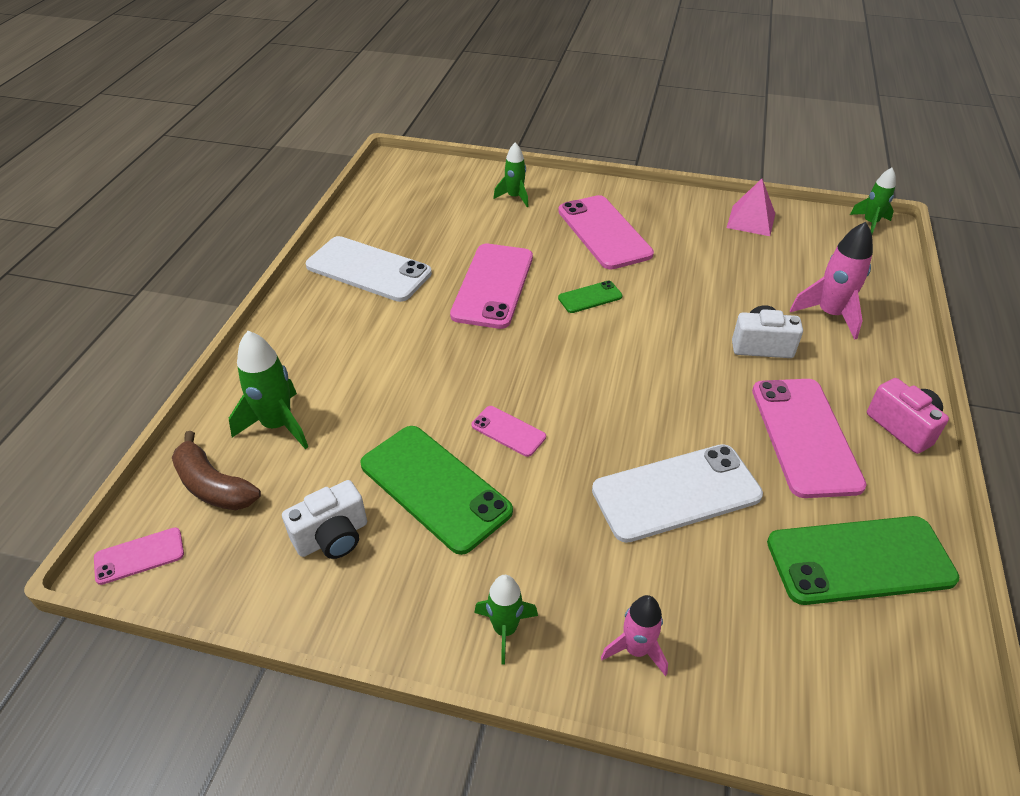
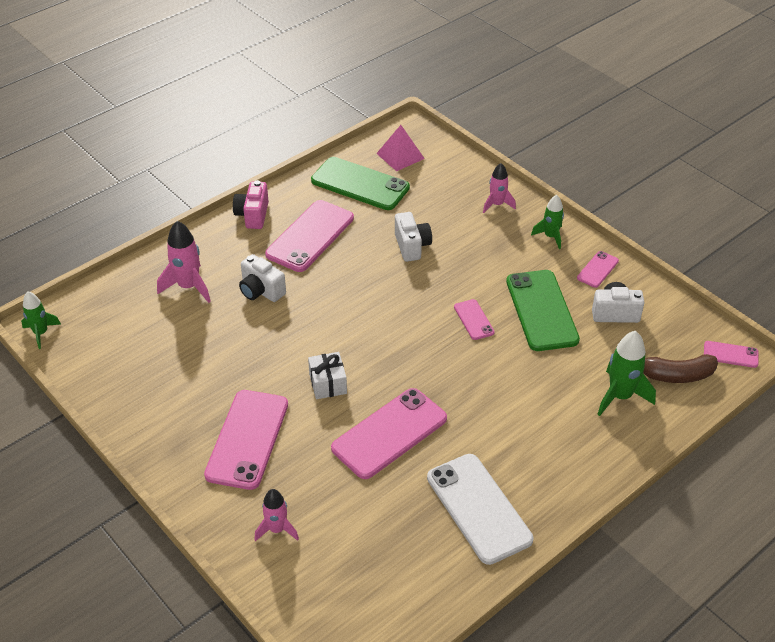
camera: 145 degrees left, 0 degrees up
brown banana [172,431,261,510] -> brown banana turned 105 degrees clockwise [643,354,718,383]
green rocket [493,142,529,207] -> pink rocket [255,489,299,542]
green phone [558,281,623,313] -> white gift [308,352,347,399]
white phone [592,444,763,543] -> white camera [395,212,432,262]
pink pyramid [726,179,775,236] -> pink pyramid moved to [376,125,425,171]
none -> pink phone [577,251,619,288]

